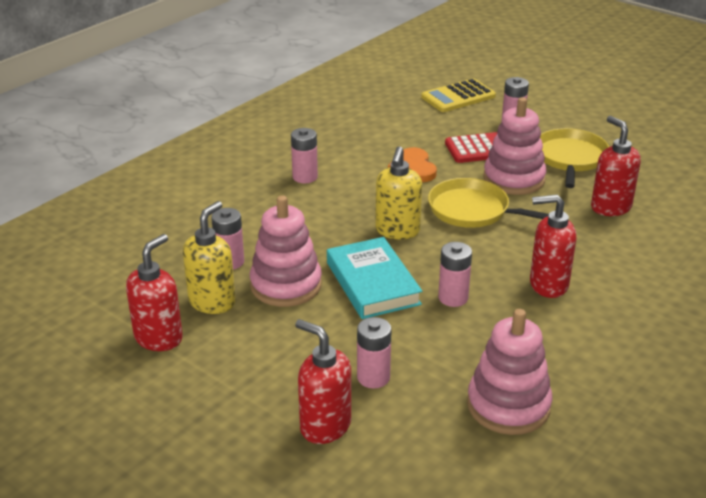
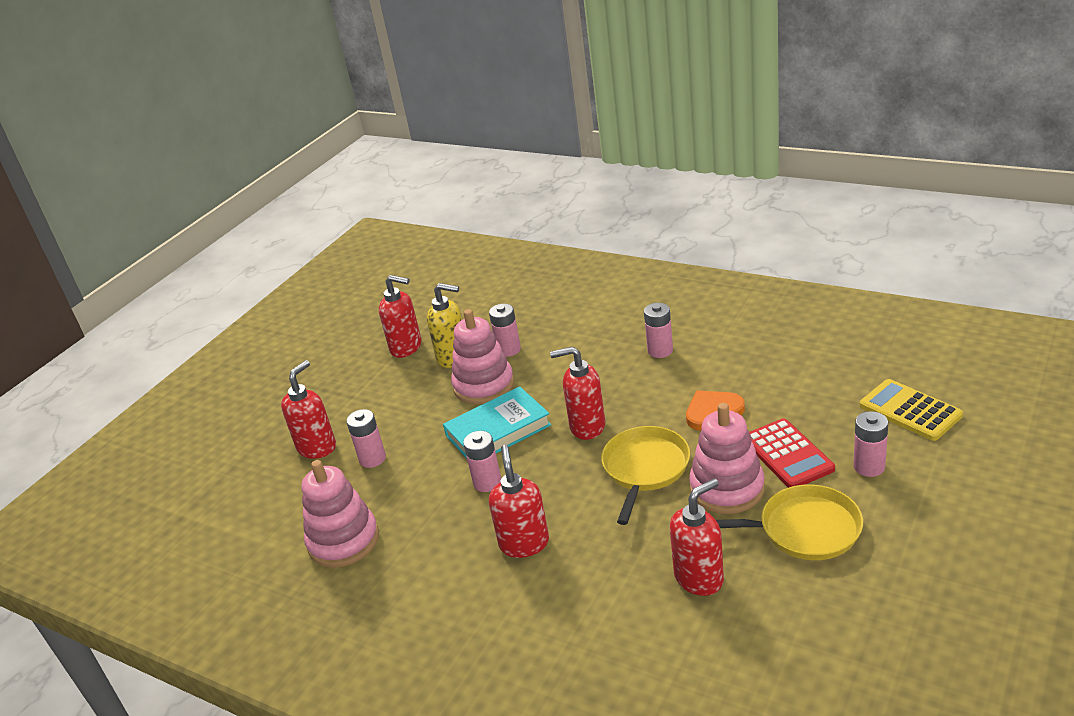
camera: 85 degrees right, 0 degrees up
yellow soap dispenser [375,146,422,240] -> red soap dispenser [550,346,605,440]

